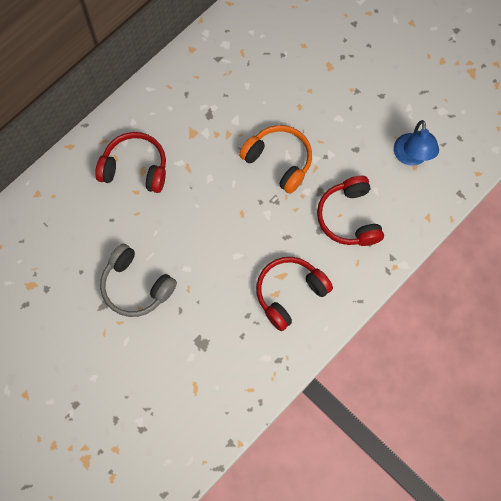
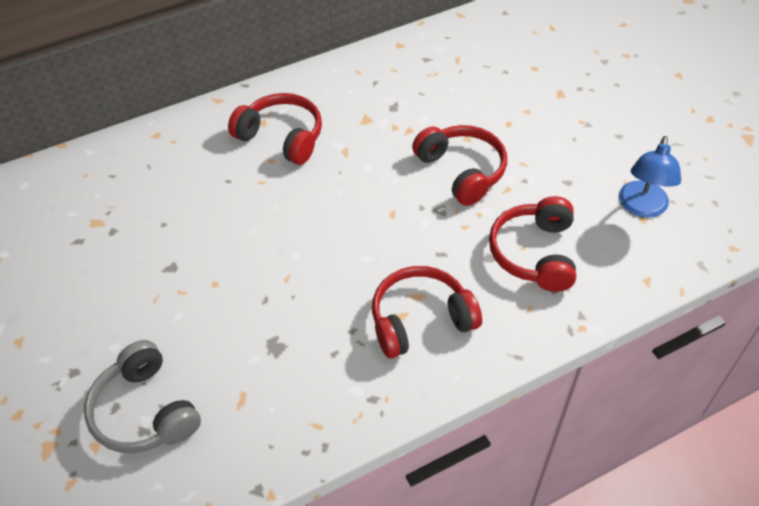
camera: 20 degrees right, 20 degrees down
grey headphones [100,244,177,317] -> grey headphones moved to [84,340,201,453]
orange headphones [239,125,312,194] -> red headphones [412,125,507,206]

